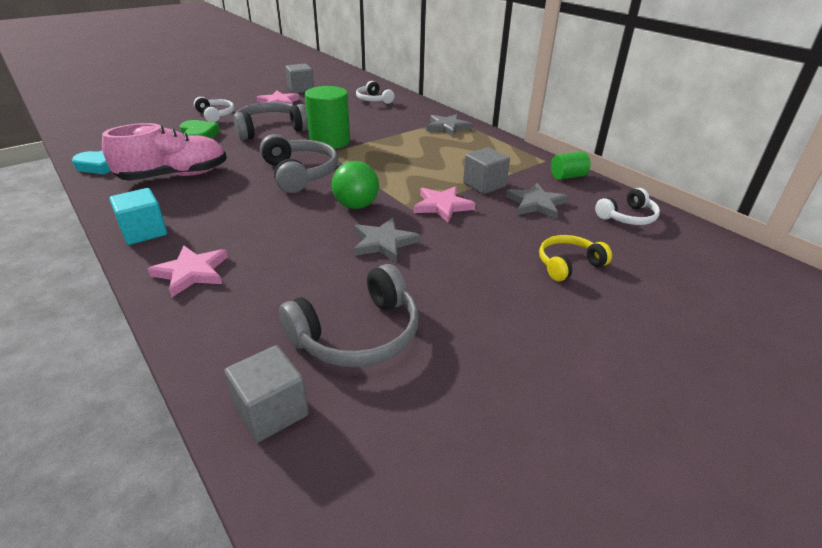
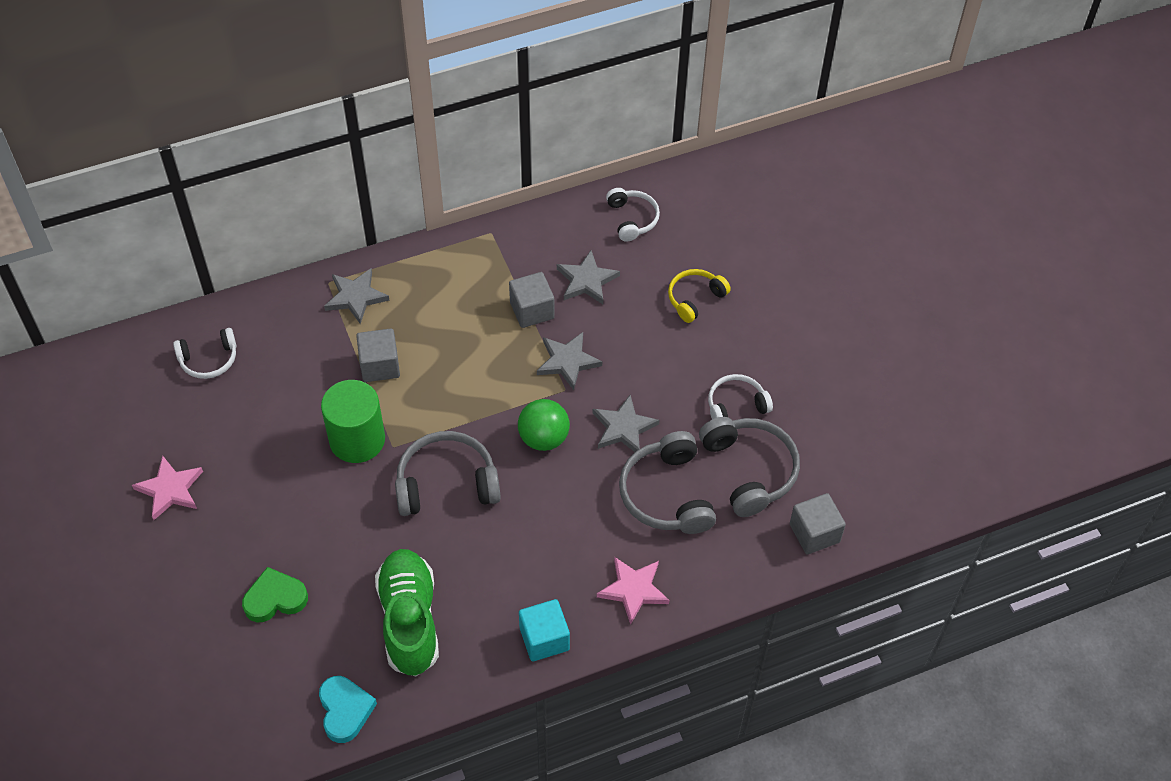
camera: 75 degrees left, 20 degrees up
pink shoe [102,123,227,181] -> green shoe [375,549,439,676]
white headphones [194,97,234,122] -> white headphones moved to [708,374,773,419]
grey headphones [234,102,308,140] -> grey headphones moved to [619,431,716,534]
grey cube [285,64,314,93] -> grey cube moved to [356,328,400,382]
pink star [414,186,475,223] -> grey star [537,332,602,390]
yellow headphones [539,235,612,281] -> yellow headphones turned 60 degrees clockwise [668,269,731,323]
green cylinder [551,151,591,180] -> none

